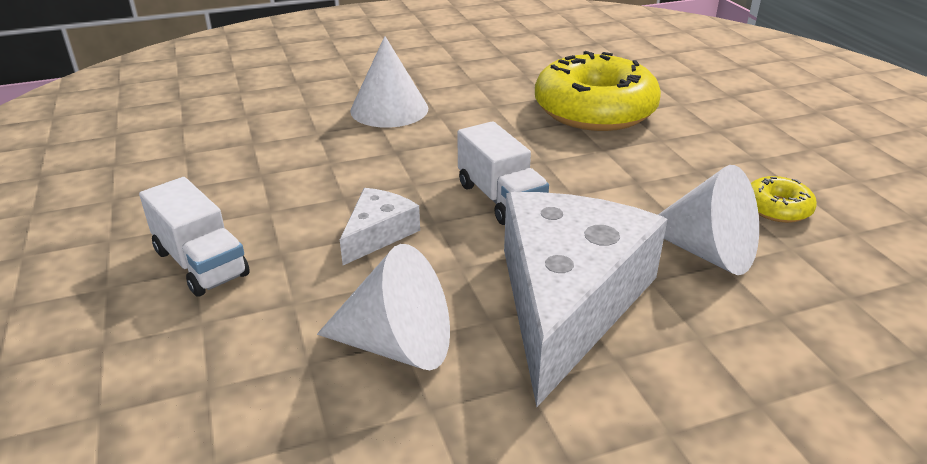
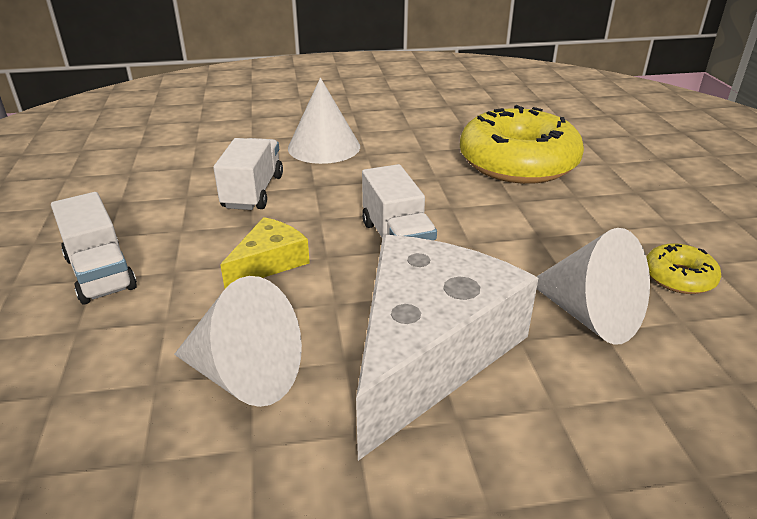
camera: 10 degrees right, 0 degrees up
white cheese [340,188,420,265] -> yellow cheese [220,217,310,289]
none -> white truck [213,138,283,210]

